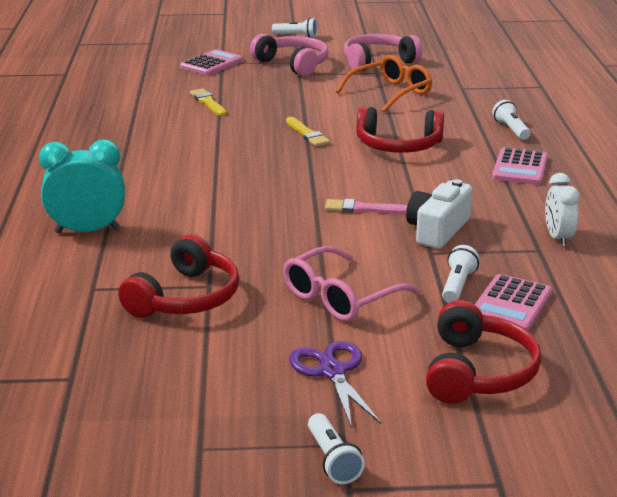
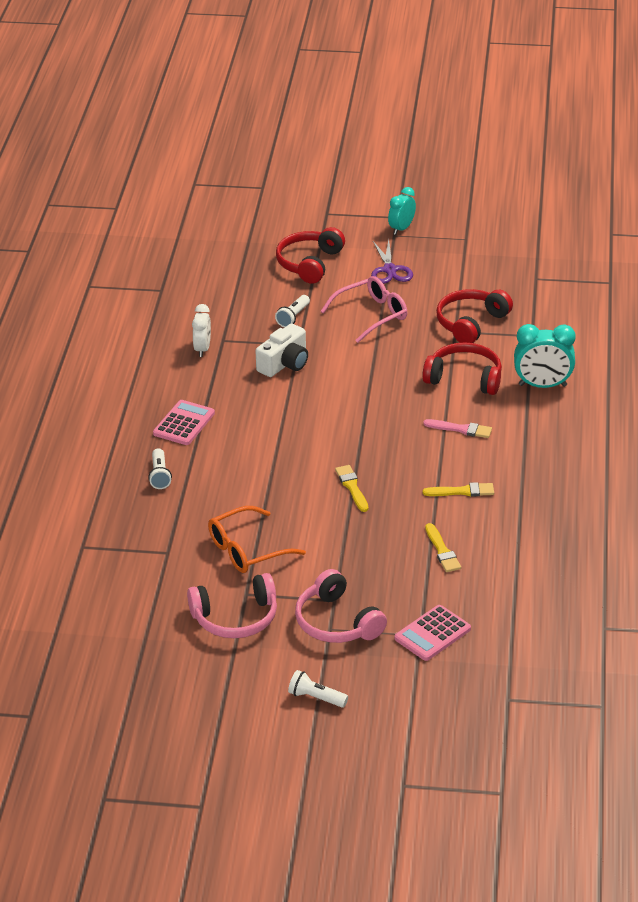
camera: 170 degrees left, 10 degrees up
white flashlight [308,413,365,484] -> turquoise clock [388,187,416,235]
pink brush [325,199,407,214] -> pink brush moved to [423,419,492,438]
red headphones [357,106,444,153] -> red headphones moved to [422,342,502,395]
pink calculator [475,274,552,332] -> none
none -> yellow brush [423,482,494,497]

